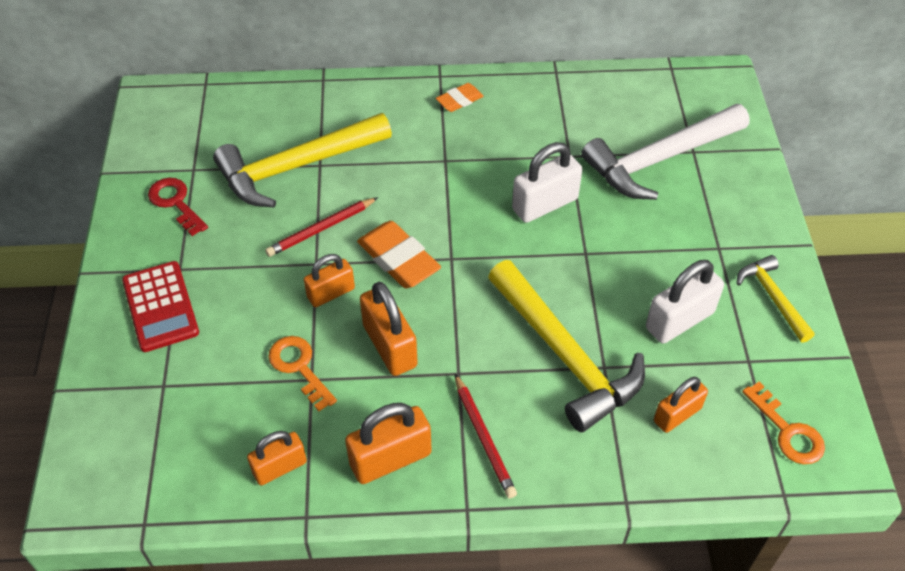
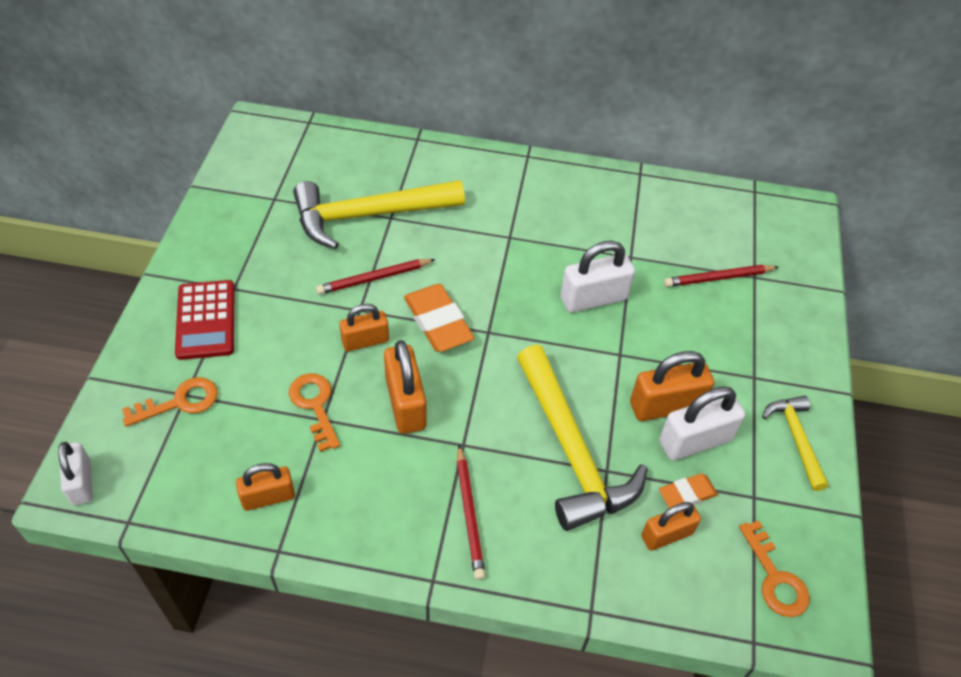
camera: 10 degrees right, 0 degrees up
red key [148,178,208,236] -> none
orange padlock [345,403,432,484] -> orange padlock moved to [630,351,714,421]
orange eraser [436,83,484,112] -> orange eraser moved to [659,473,718,508]
white hammer [581,104,750,200] -> red pencil [664,265,778,287]
none -> white padlock [58,442,93,506]
none -> orange key [122,377,218,427]

